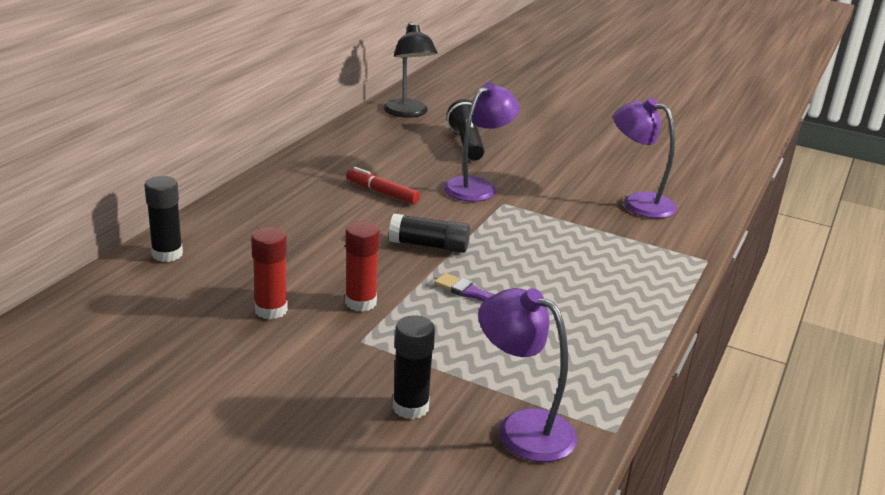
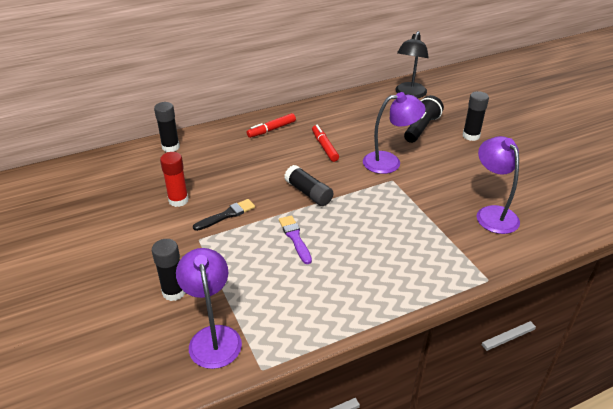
camera: 40 degrees right, 10 degrees up
red glue stick [345,221,380,312] -> black brush [193,199,255,231]
none -> red marker [247,113,296,138]
none -> black glue stick [462,91,489,141]

